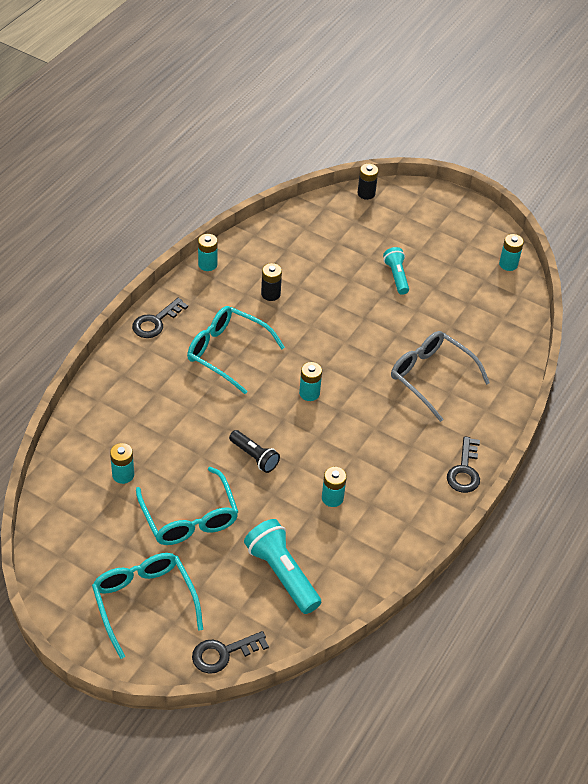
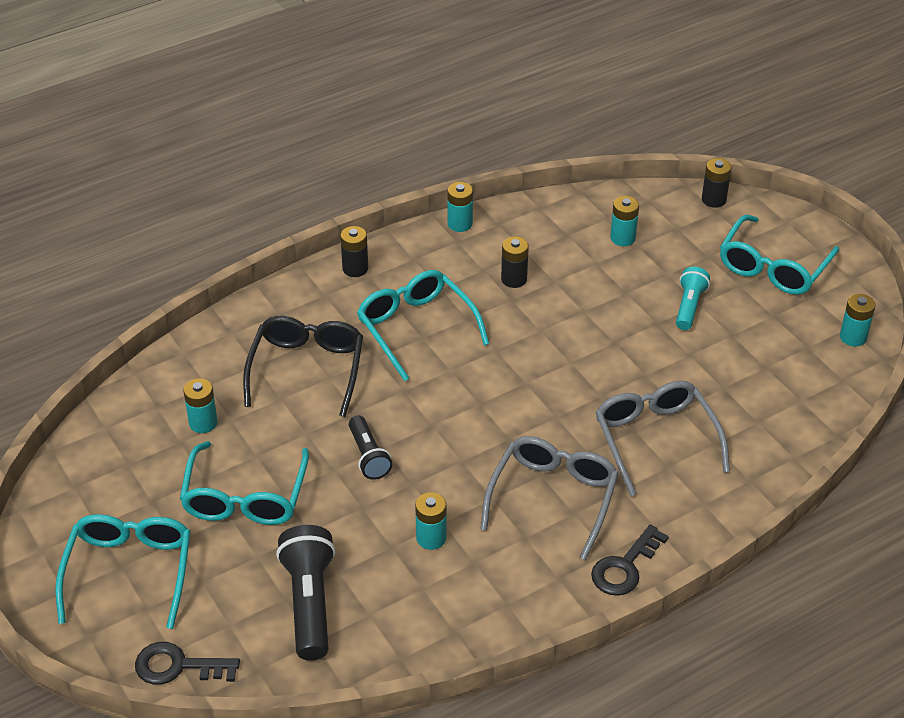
camera: 30 degrees right, 5 degrees down
black key [132,298,188,338] -> black battery [340,226,368,277]
turquoise flashlight [244,519,321,614] -> black flashlight [276,525,336,661]
turquoise battery [299,362,322,401] -> turquoise battery moved to [610,196,639,246]
none -> black glasses [243,316,363,417]
none -> grey glasses [480,436,619,560]
none -> turquoise glasses [720,215,839,295]

